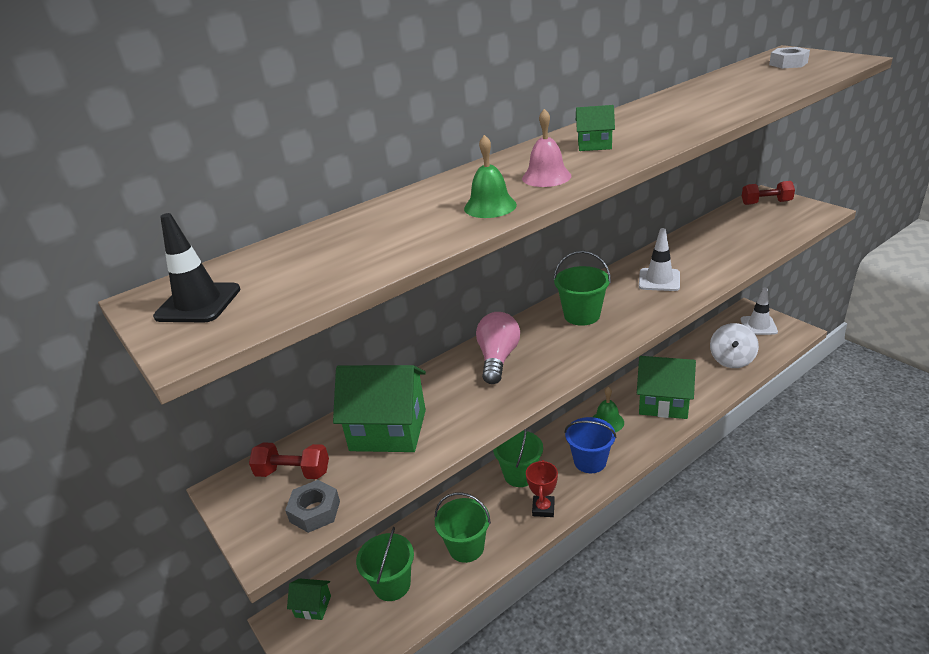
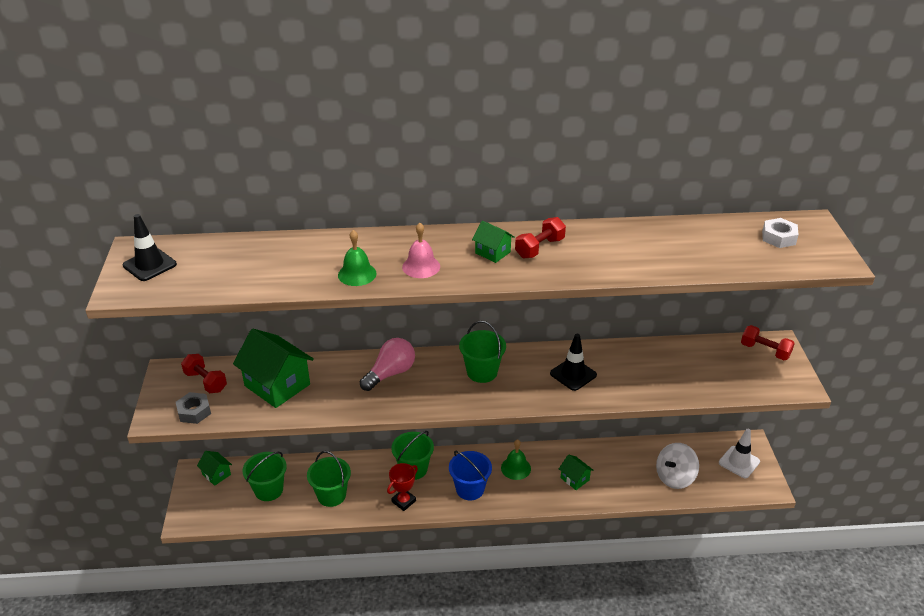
camera: 30 degrees right, 5 degrees up
green house [637,356,696,419] -> green house [559,454,594,490], size x0.49
white traffic cone [639,228,680,291] -> black traffic cone [550,334,597,391]
none -> red dumbbell [515,217,566,258]

